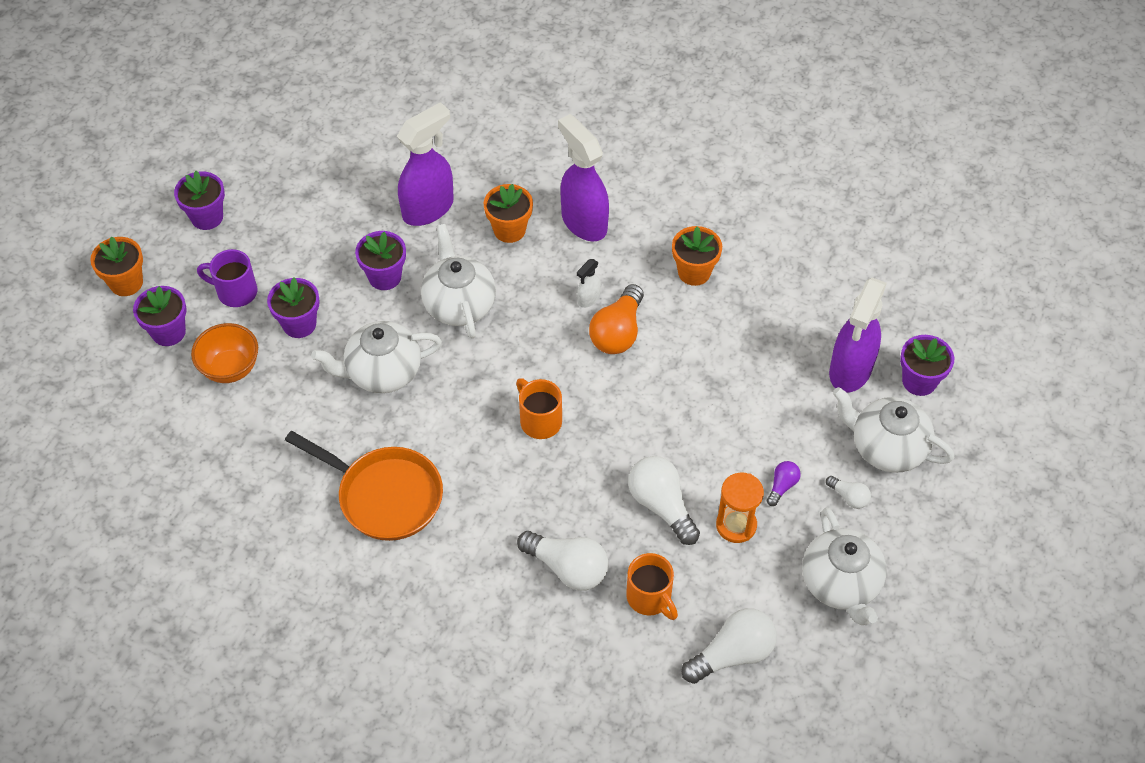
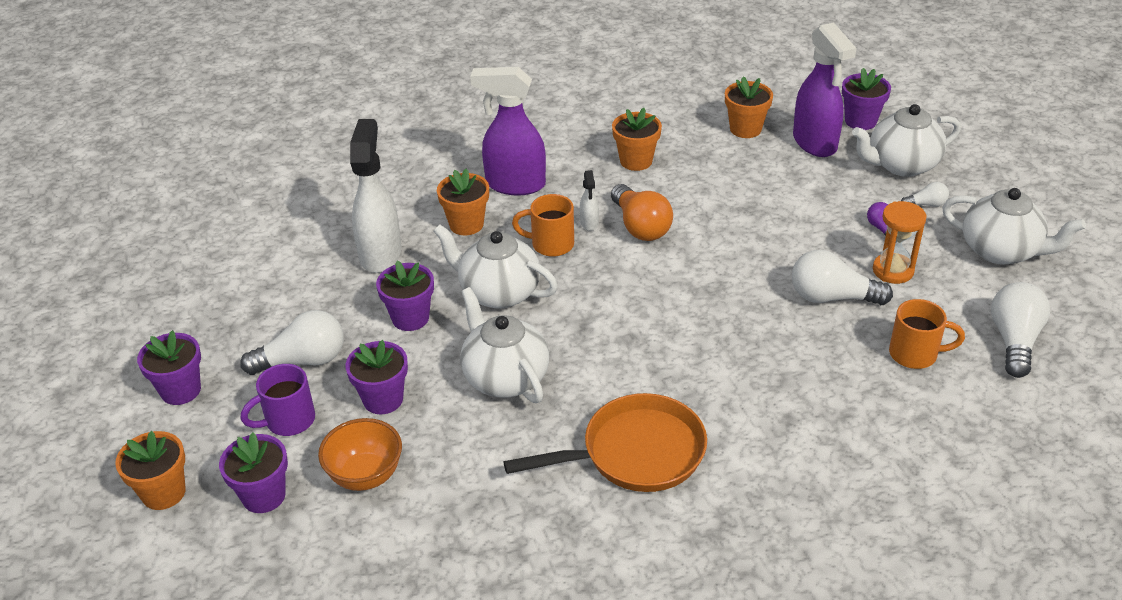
camera: 45 degrees left, 15 degrees down
white teapot [311,321,442,393] -> white teapot turned 120 degrees clockwise [460,287,549,403]
purple spray bottle [397,102,454,226] -> white spray bottle [350,119,402,273]
orange mug [516,378,562,439] -> orange mug moved to [512,194,574,257]
white light bulb [517,531,609,591] -> white light bulb moved to [240,310,344,375]
none -> orange flower pot [725,77,773,138]

